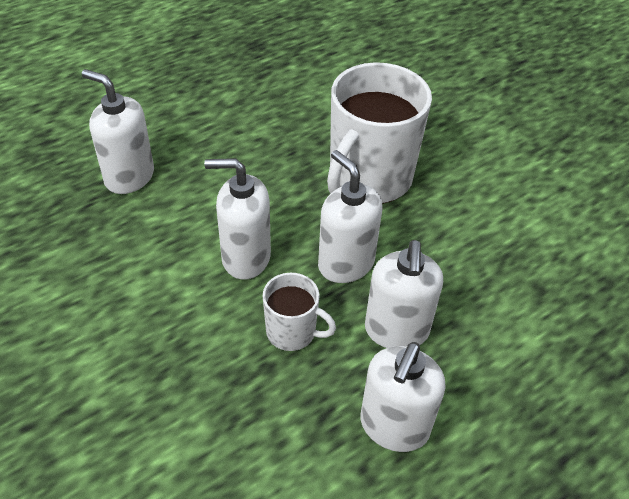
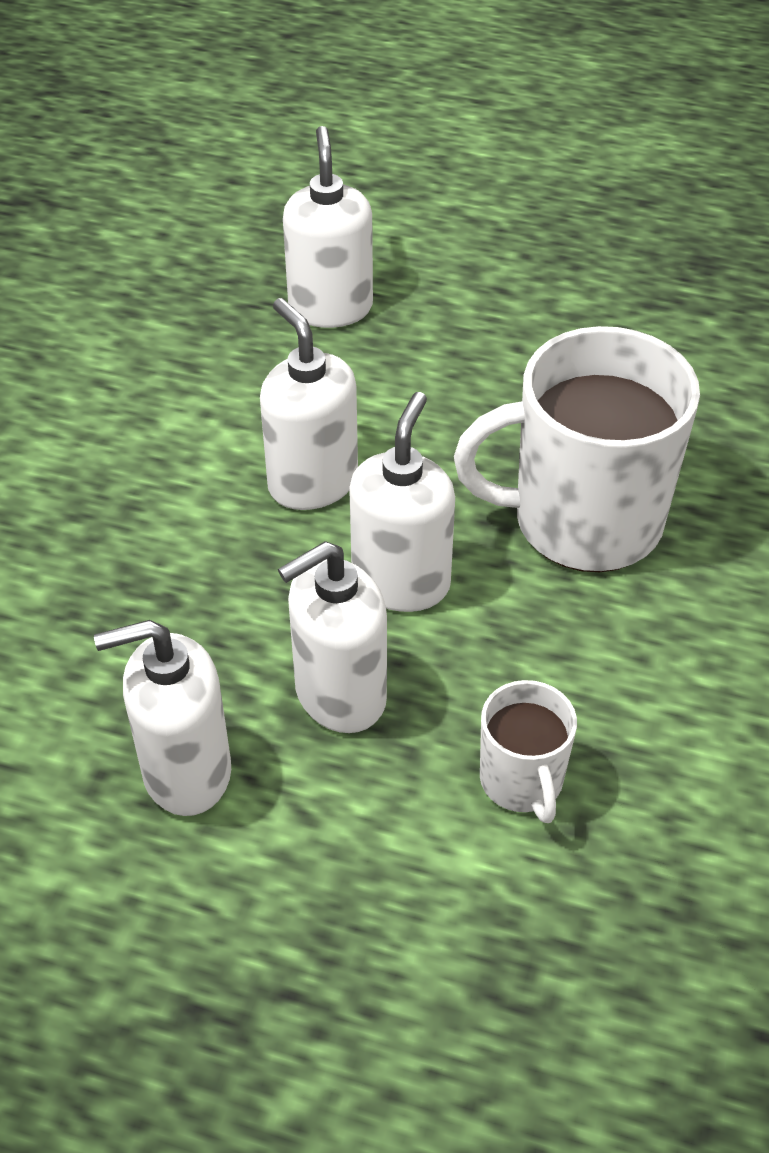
camera: 55 degrees right, 0 degrees up
white mug [263,273,336,351] -> white mug moved to [480,680,577,823]

